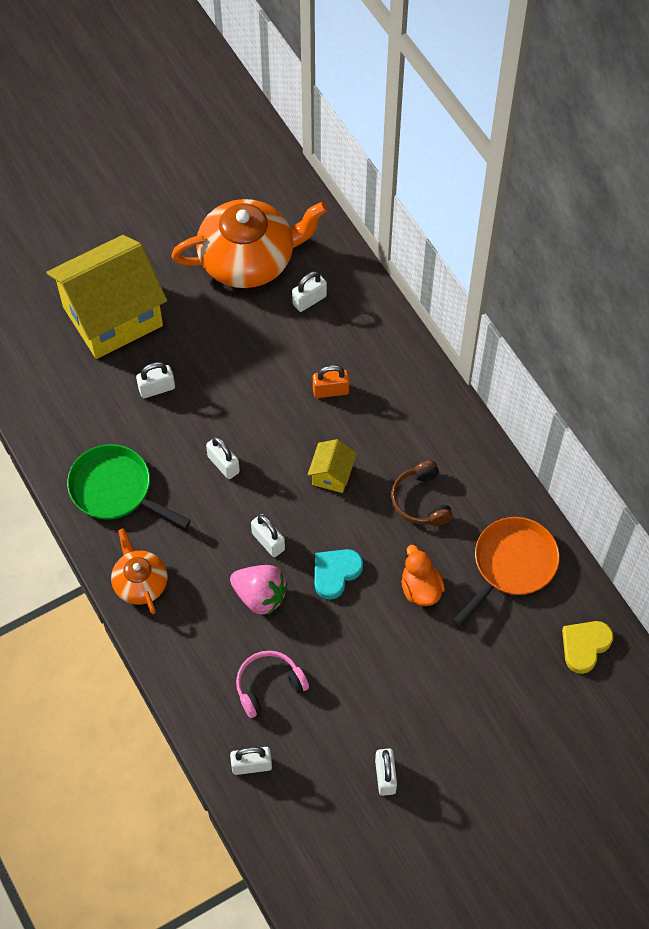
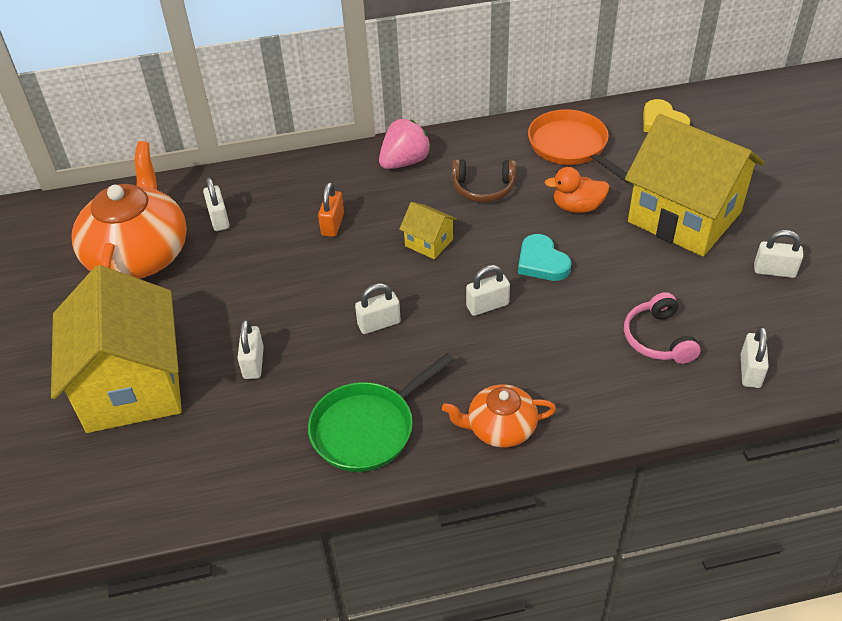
camera: 70 degrees left, 15 degrees down
pink strawberry [230,565,287,615] -> pink strawberry moved to [379,119,431,169]
none -> yellow house [625,114,764,257]

